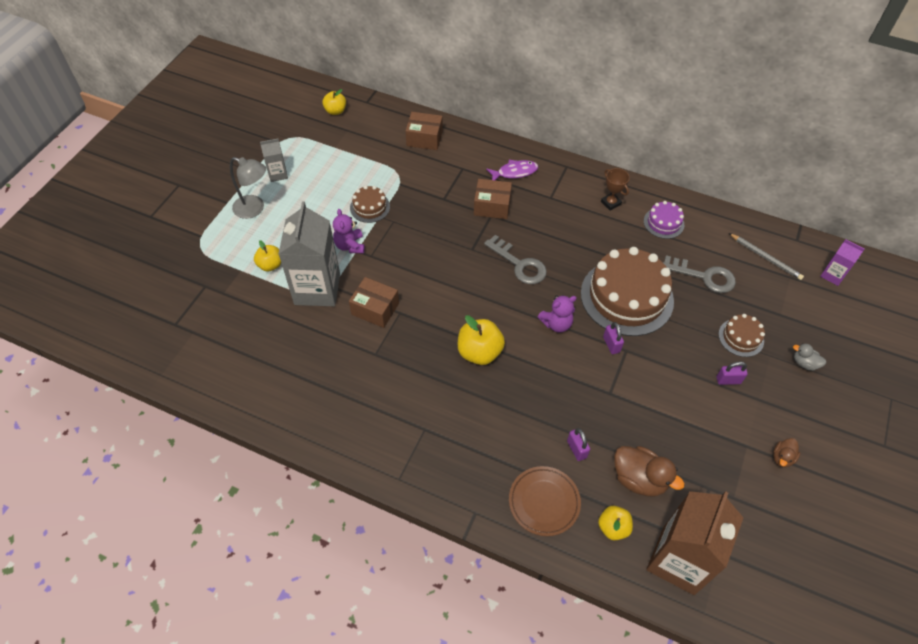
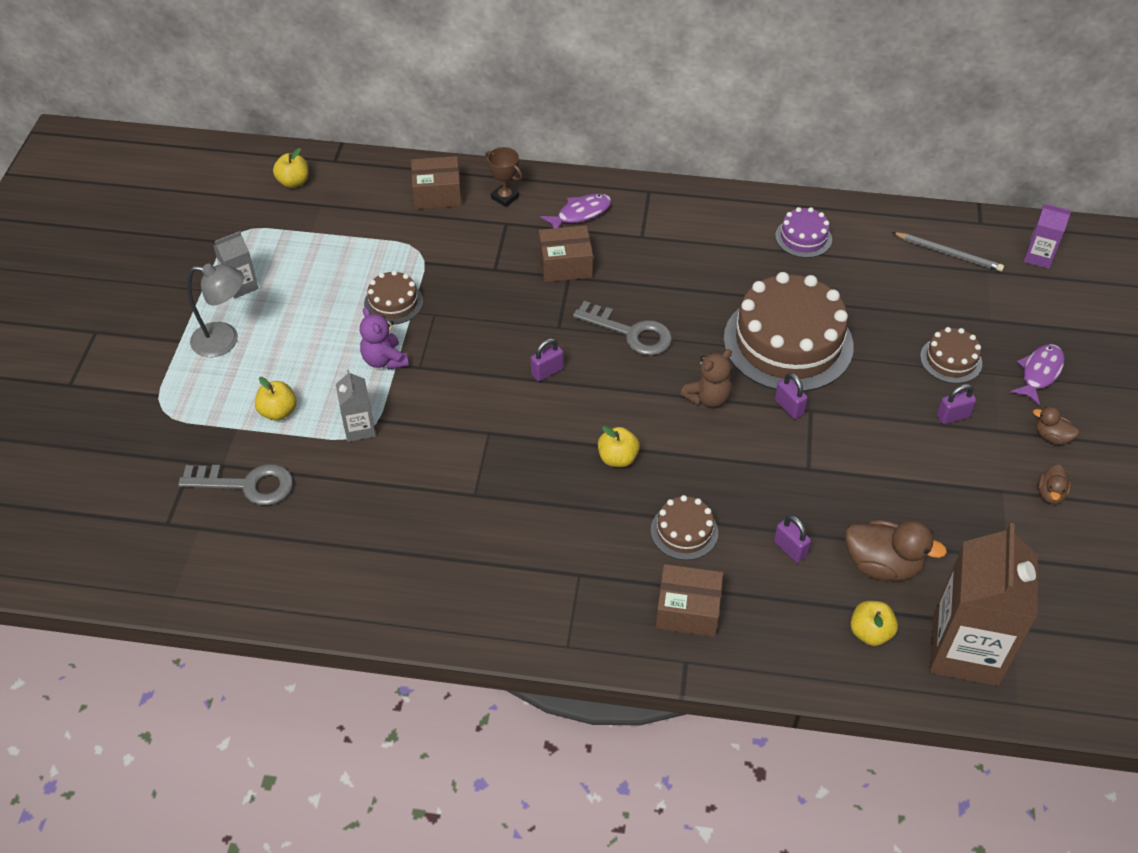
camera: 15 degrees left, 5 degrees down
grey carton [278,201,340,306] -> grey carton [336,370,376,442], size x0.47
brown box [349,277,399,328] -> brown box moved to [656,564,723,637]
yellow apple [458,315,505,365] -> yellow apple [598,426,640,467], size x0.63
brown plate [509,466,581,536] -> none
purple teddy bear [538,295,577,333] -> brown teddy bear [680,349,732,407]
brown trophy [601,168,630,211] -> brown trophy moved to [485,147,523,207]
grey key [663,255,736,293] -> grey key moved to [178,464,293,505]
grey duck [793,343,826,371] -> purple fish [1010,344,1065,406]
none -> purple padlock [531,338,563,381]
none -> brown cake [651,495,718,560]
none -> brown duck [1033,406,1079,445]

